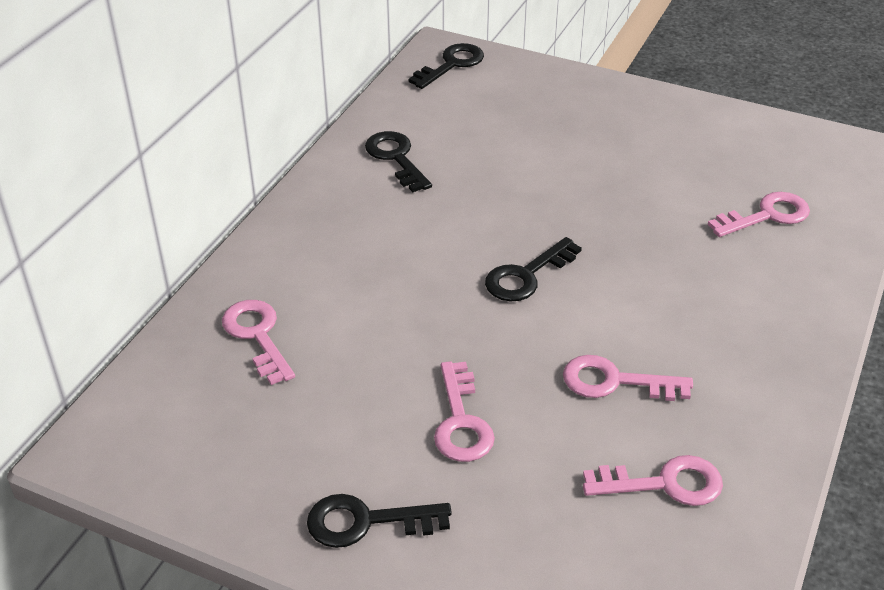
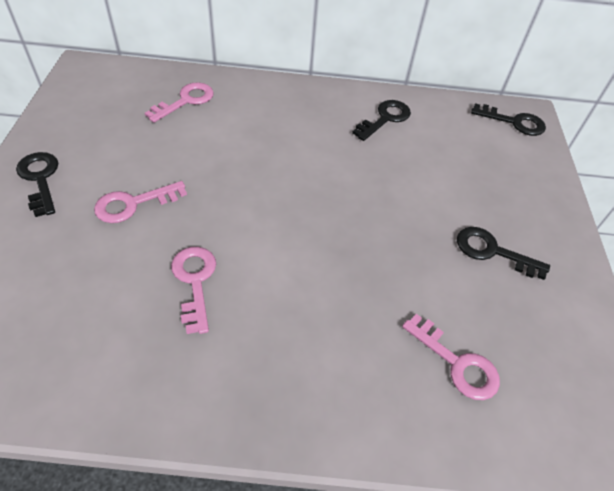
camera: 65 degrees right, 10 degrees up
black key [485,237,582,301] -> black key moved to [457,227,550,280]
pink key [583,455,723,506] -> none

